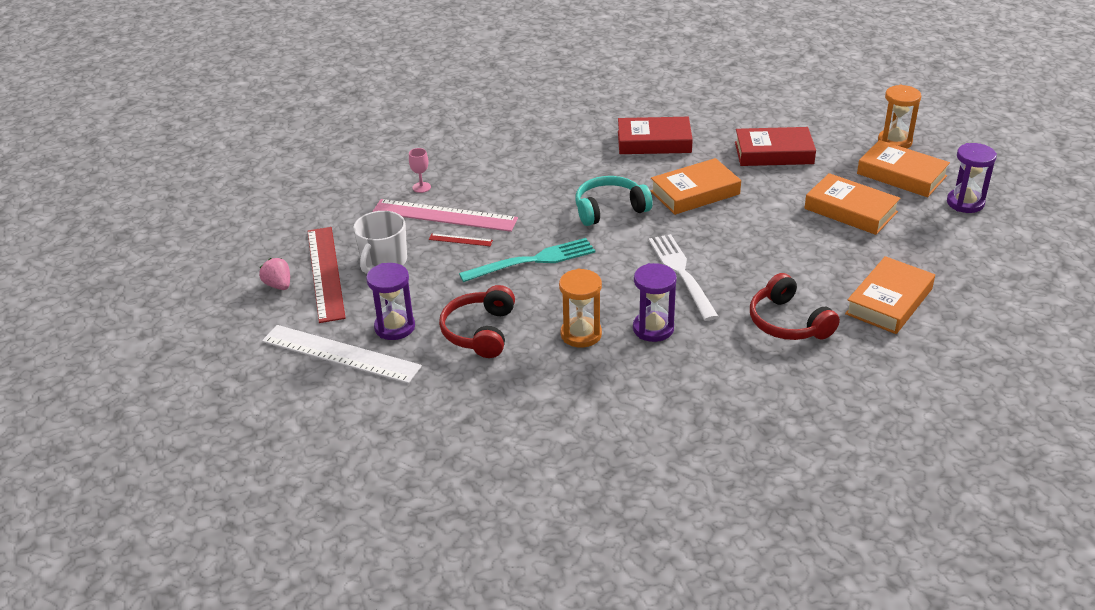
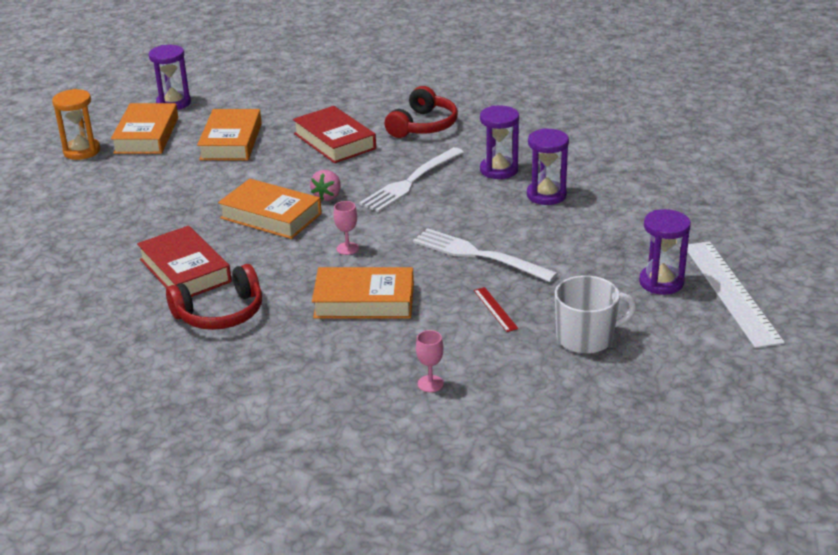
camera: 125 degrees left, 5 degrees down
pink strawberry [259,258,290,290] -> pink strawberry moved to [310,170,341,201]
red ruler [307,227,346,323] -> none
pink ruler [372,199,518,232] -> none
red headphones [439,285,515,358] -> red headphones moved to [166,264,262,330]
turquoise fork [459,238,595,282] -> white fork [413,228,558,282]
orange hourglass [559,269,602,348] -> purple hourglass [527,128,569,205]
turquoise headphones [575,176,653,226] -> pink goblet [334,201,359,255]
red book [735,127,816,166] -> red book moved to [293,106,376,163]
orange book [845,256,935,334] -> orange book moved to [312,267,414,319]

